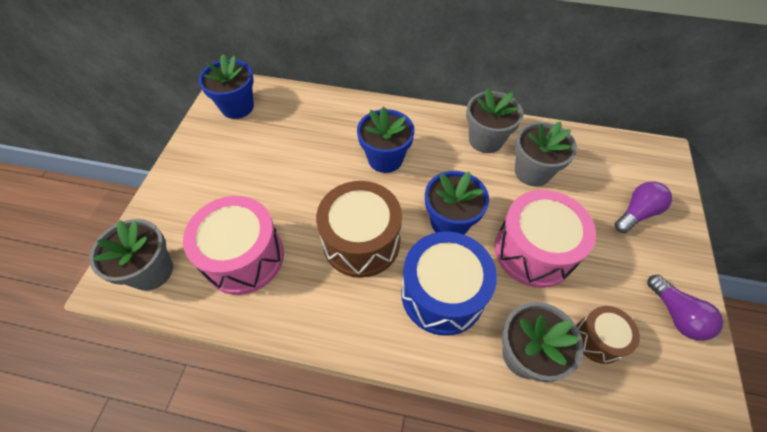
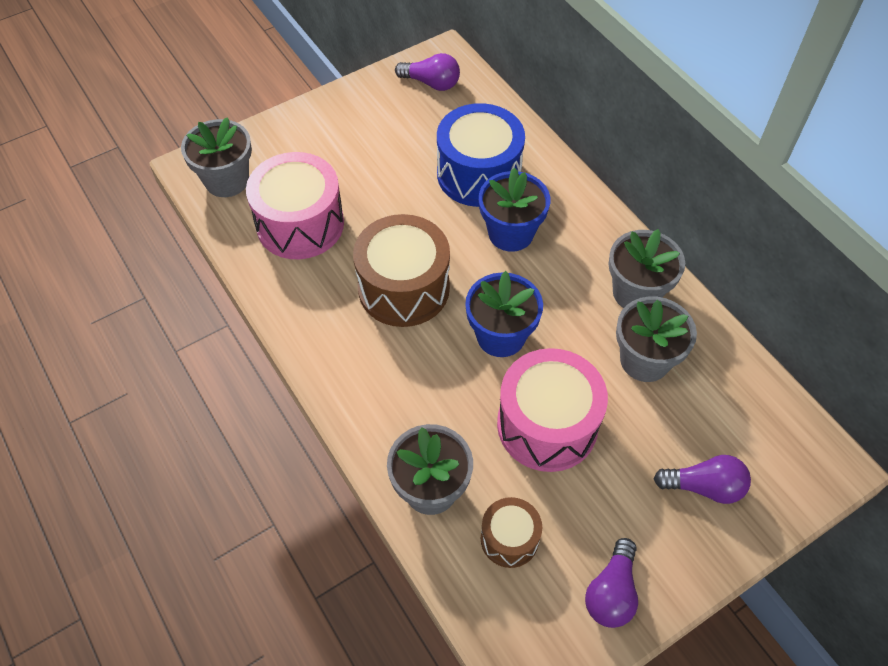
camera: 45 degrees right, 0 degrees up
blue flower pot [199,54,254,119] -> purple light bulb [395,53,460,91]
blue drum [401,232,497,336] -> blue drum moved to [437,103,525,207]

